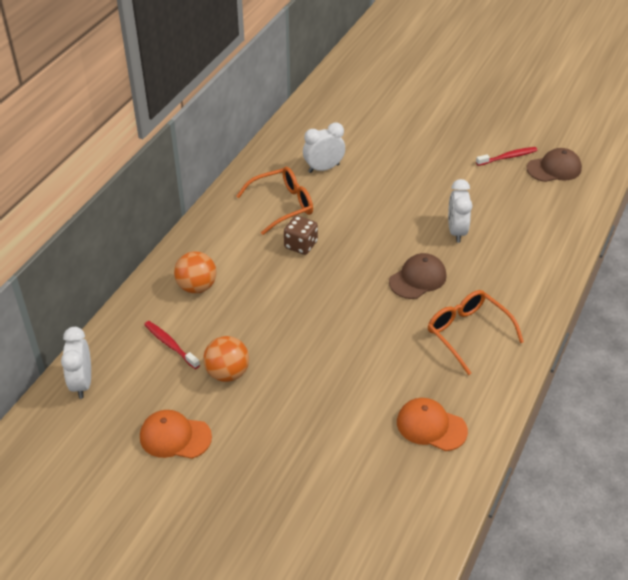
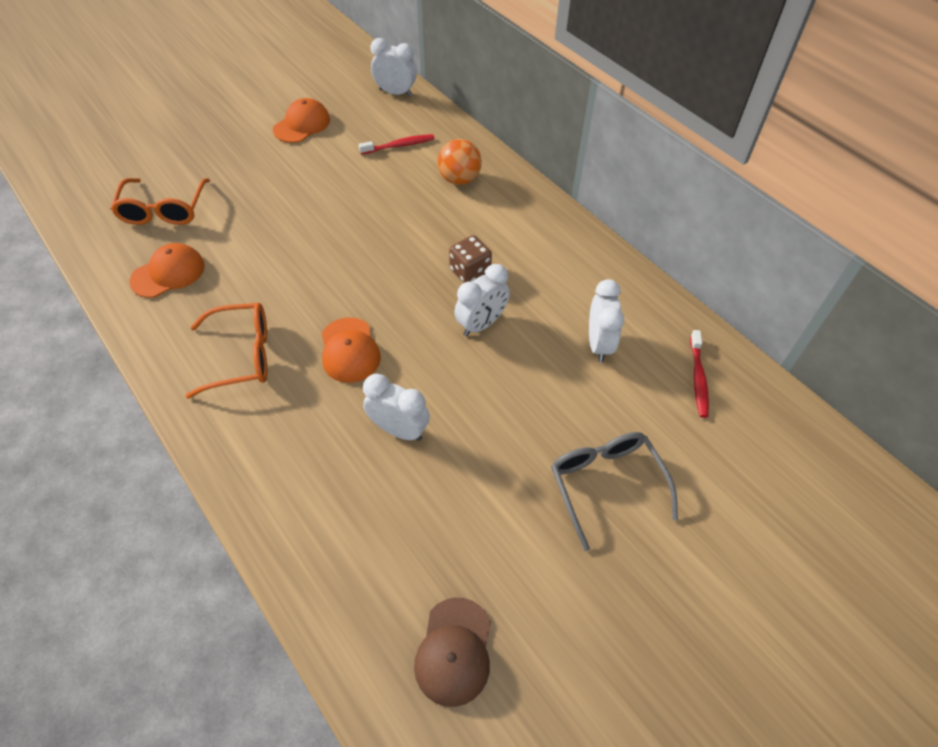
camera: 115 degrees right, 10 degrees up
orange ball [203,336,249,382] -> none
orange glasses [236,167,313,235] -> orange glasses moved to [111,178,210,225]
brown cap [389,253,447,299] -> orange cap [321,317,381,383]
red toothbrush [476,147,537,166] -> red toothbrush moved to [690,330,709,418]
none -> white clock [454,264,510,336]
none -> grey glasses [551,432,678,551]

